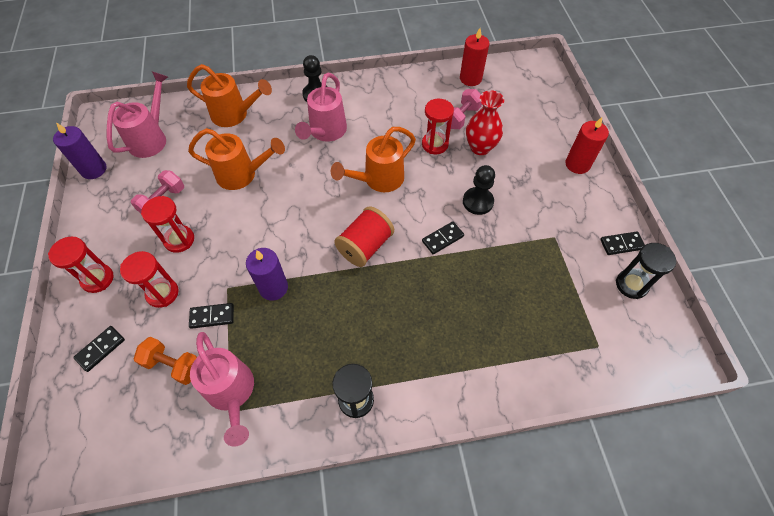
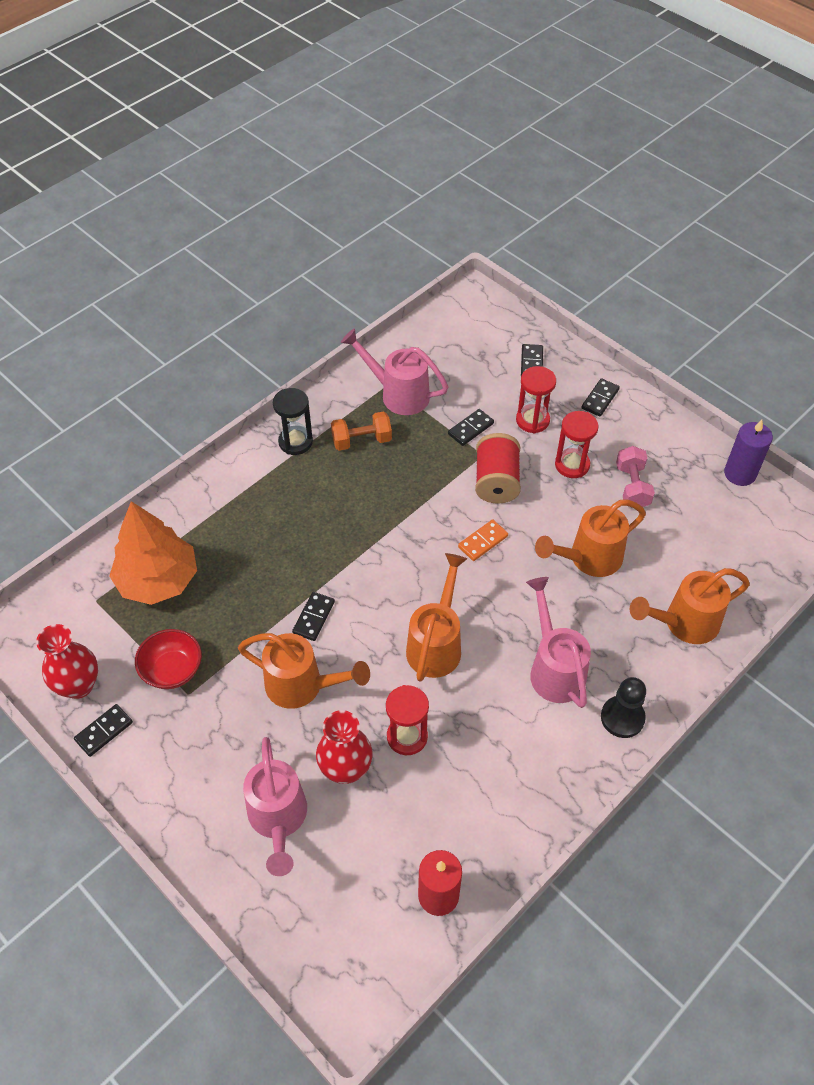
camera: 145 degrees right, 5 degrees down
red hourglass [48,237,114,293] -> black domino [581,378,620,417]
pink watering can [107,71,168,158] -> pink watering can moved to [243,737,307,876]
orange dumbbell [134,337,197,385] -> orange dumbbell moved to [331,411,392,451]
purple candle [246,248,288,301] -> none
red spool [334,206,394,267] -> red spool moved to [475,433,521,504]
pink dumbbell [446,89,482,129] -> none
black pawn [463,165,495,215] -> orange watering can [238,633,370,709]
red candle [565,117,609,174] -> none
black hourglass [616,243,676,299] -> red vase [36,624,98,699]
none -> orange tree [109,501,197,605]
none -> red bowl [135,629,202,689]
none -> orange domino [458,519,508,561]

